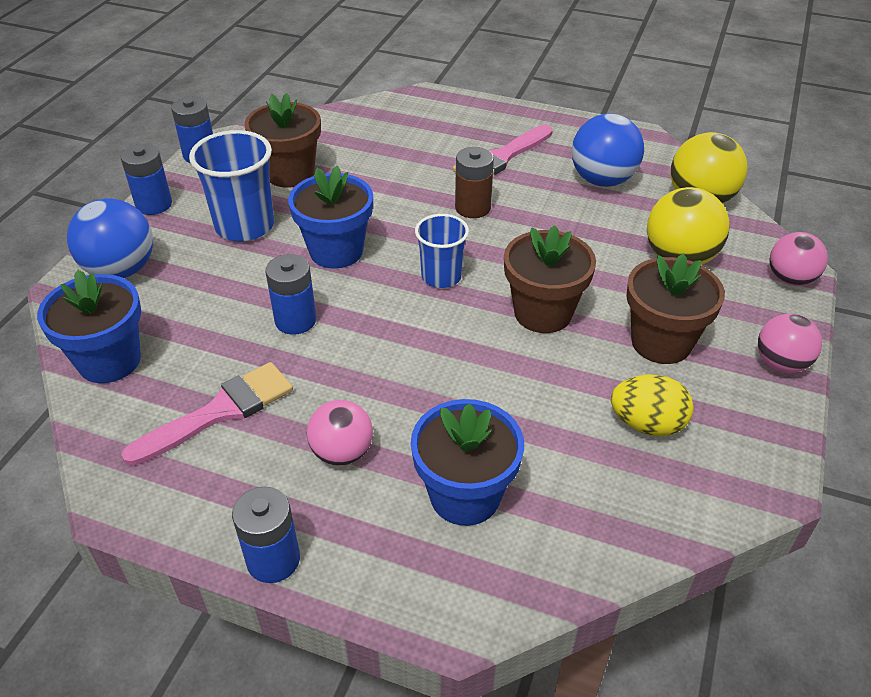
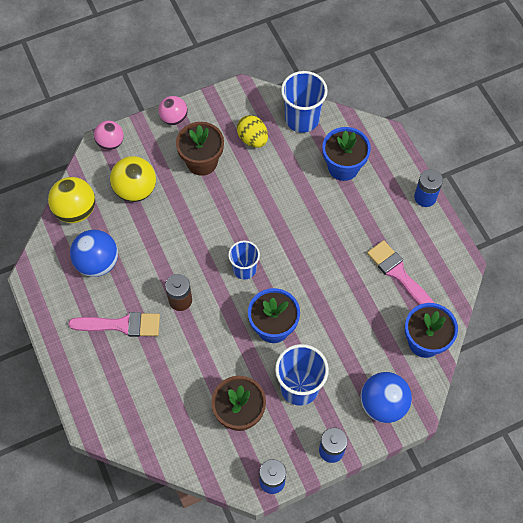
camera: 135 degrees left, 20 degrees up
pink brush [121,362,293,466] -> pink brush turned 45 degrees clockwise [367,240,434,305]
blue battery [265,254,316,335] -> none
pink ball [307,400,373,466] -> none
brown flower pot [504,225,596,333] -> none
none -> blue cup [281,71,328,133]

